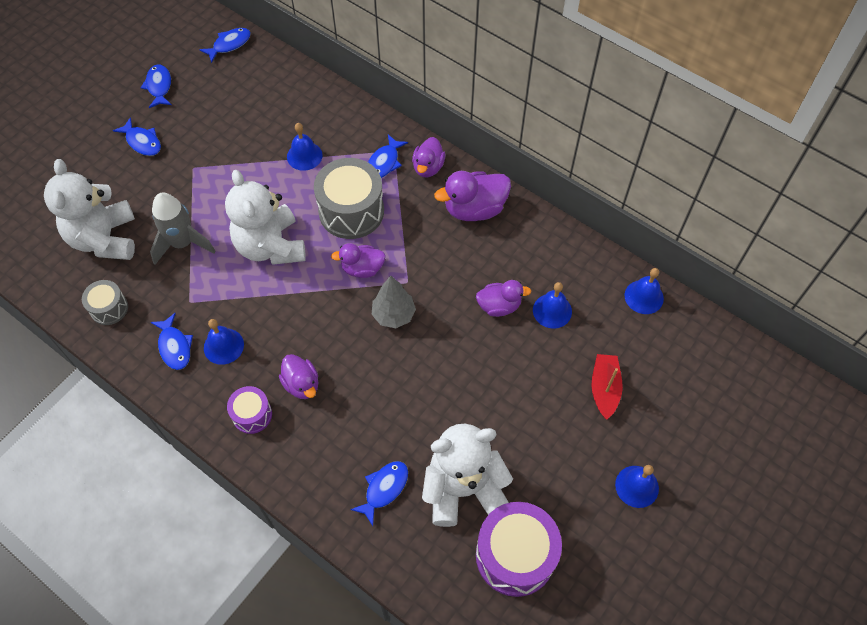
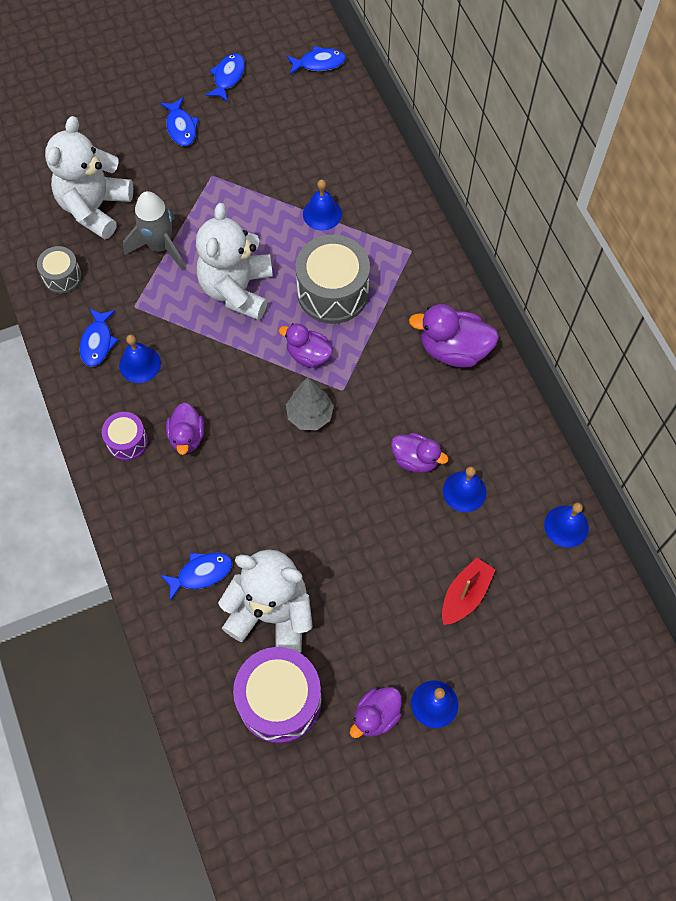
camera: 30 degrees right, 5 degrees up
blue fish [368,134,408,178] -> none
purple duck [412,137,445,177] -> purple duck moved to [350,687,402,738]

